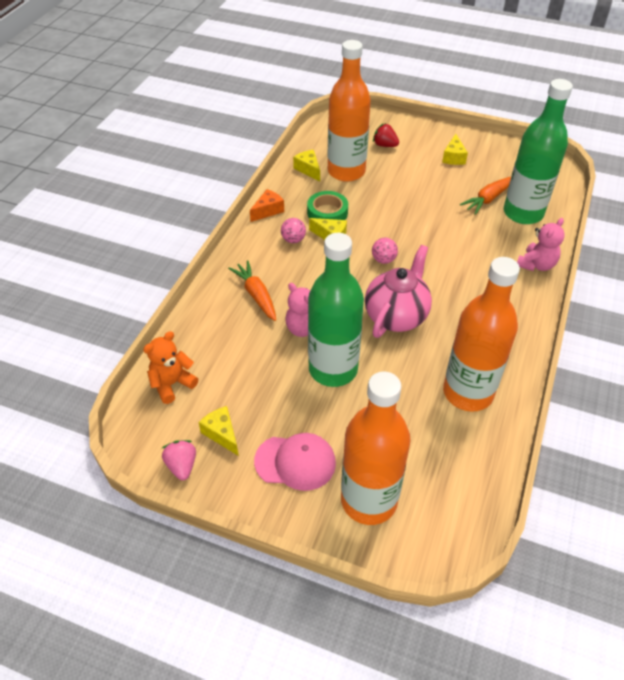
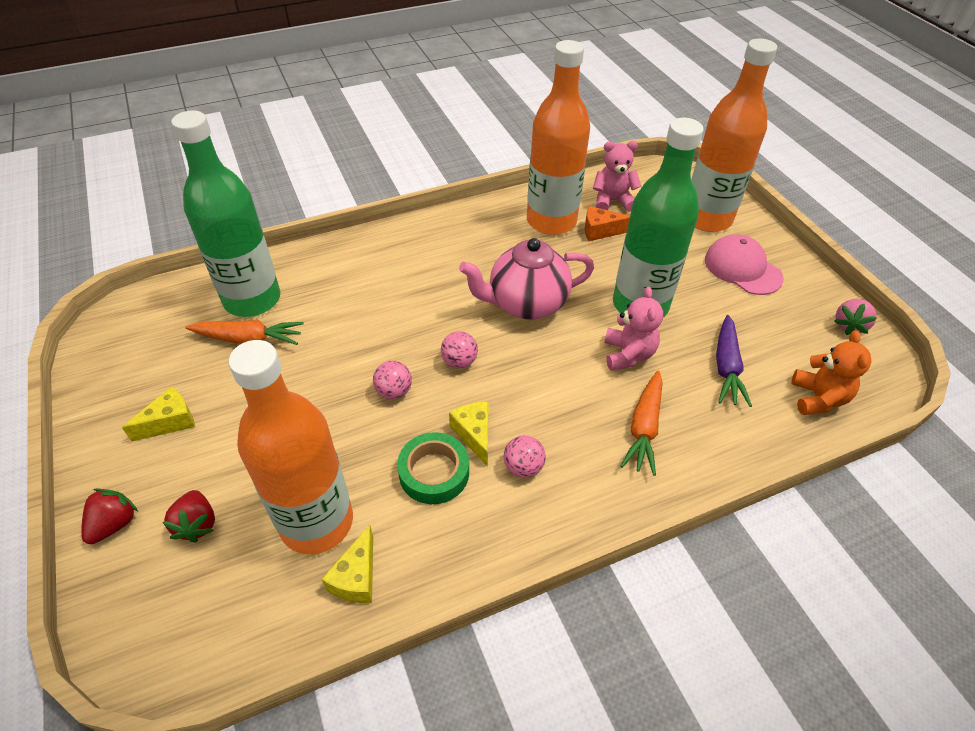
camera: 135 degrees left, 0 degrees up
orange teddy bear [143,331,198,404] -> orange teddy bear turned 90 degrees counterclockwise [791,330,872,415]
yellow cheese [198,406,239,456] -> none
orange cheese [250,189,284,222] -> orange cheese moved to [585,206,630,241]
pink teddy bear [517,218,565,271] -> pink teddy bear moved to [593,141,642,212]
none -> red strawberry [81,488,138,544]
none -> pink ball [373,361,412,399]
none -> purple carrot [716,315,752,407]

